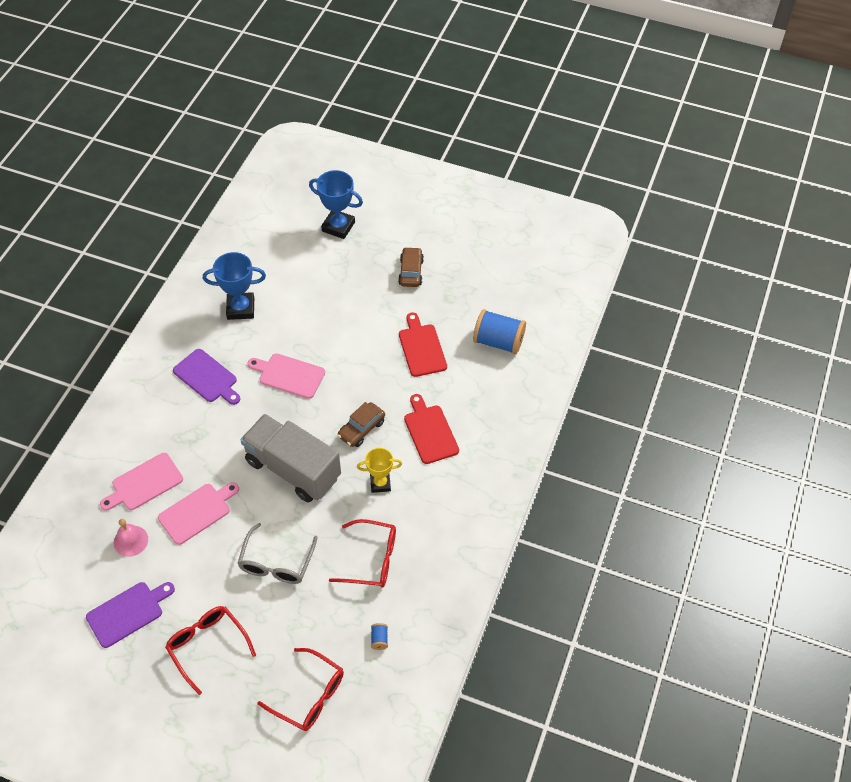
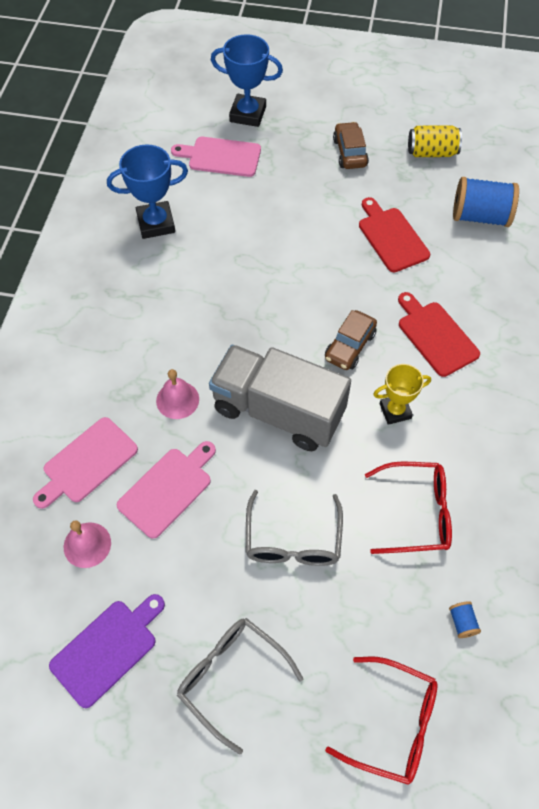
camera: 10 degrees left, 5 degrees up
red glasses [165,606,256,695] -> grey glasses [177,618,303,755]
purple cutting board [173,349,240,405] -> none
pink cutting board [248,353,325,399] -> pink cutting board moved to [171,137,261,177]
none -> pink bell [156,369,199,419]
none -> yellow can [408,125,462,157]

